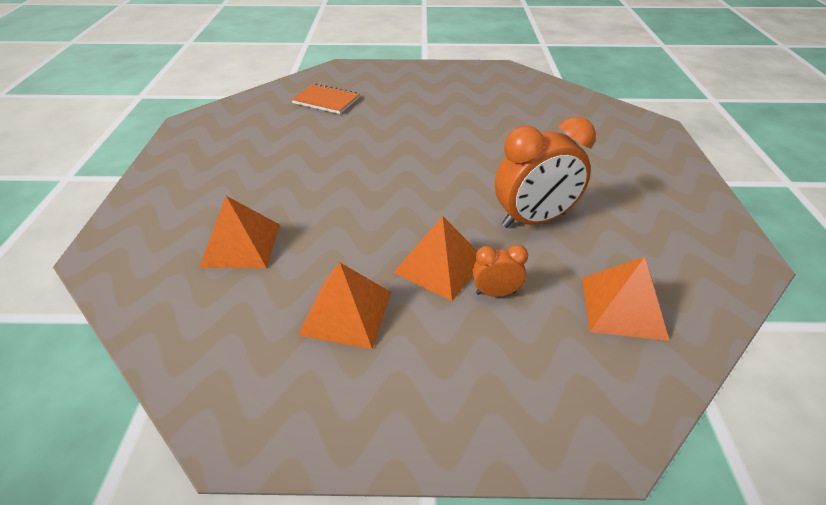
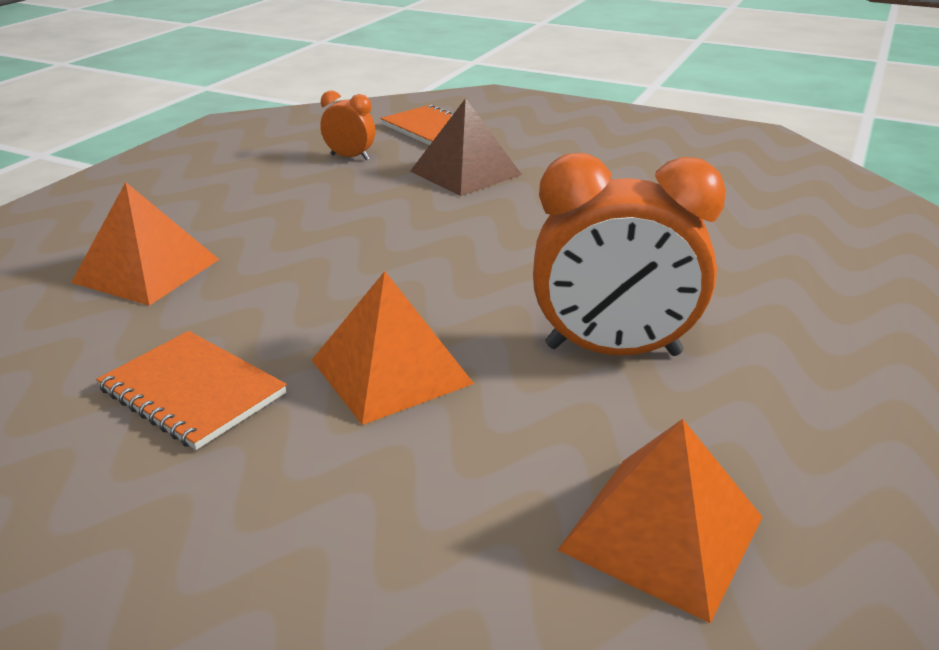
camera: 25 degrees right, 10 degrees down
orange pyramid [298,263,391,349] -> orange notebook [96,331,287,450]
orange clock [472,245,528,297] -> orange clock moved to [320,90,375,160]
none -> brown pyramid [410,98,522,196]

